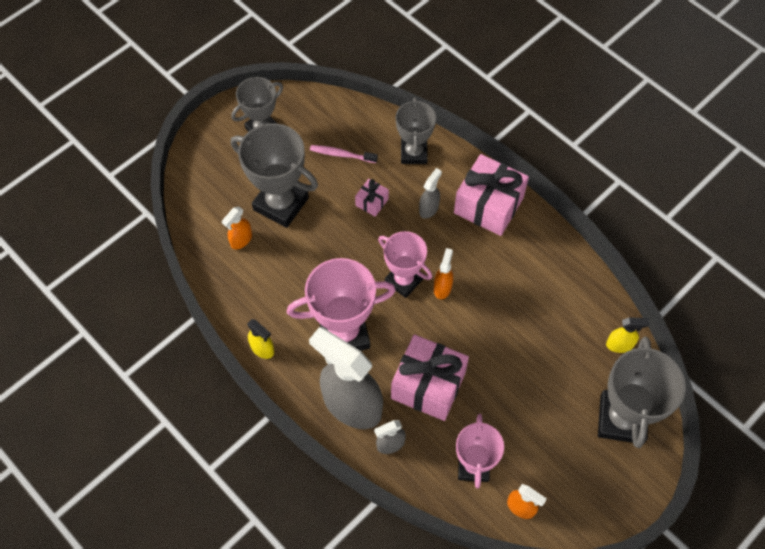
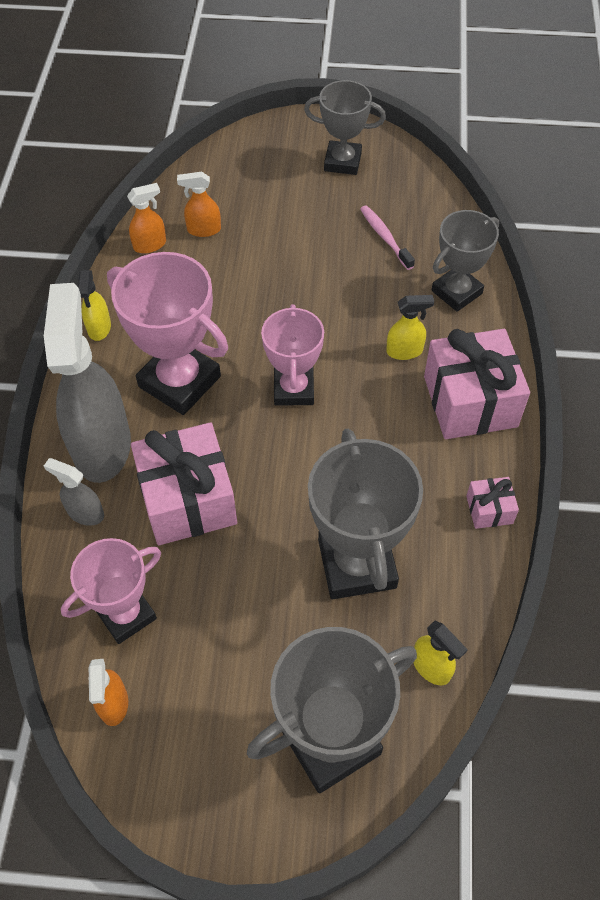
camera: 50 degrees right, 5 degrees down
grey trophy [231,123,318,228] -> grey trophy moved to [308,429,423,599]
pink gift [355,179,389,217] -> pink gift moved to [466,477,519,529]
grey spray bottle [419,168,442,219] -> yellow spray bottle [386,295,434,360]
orange spray bottle [434,248,453,299] -> orange spray bottle moved to [127,183,166,253]

